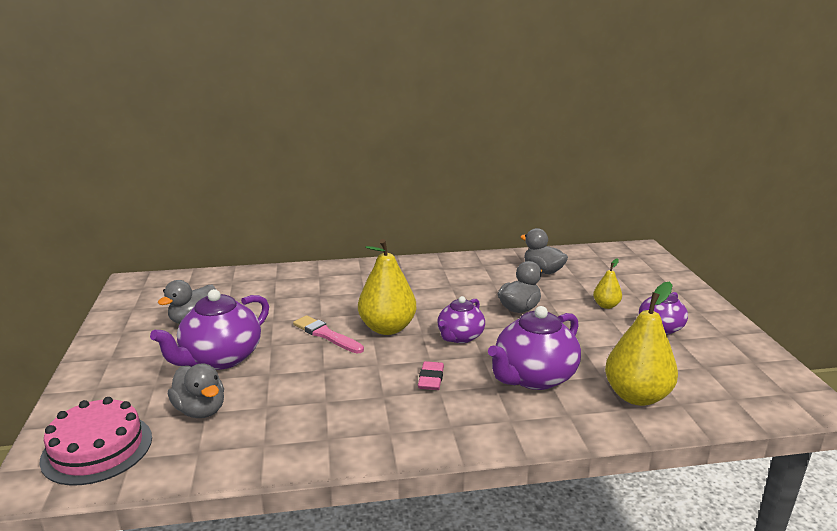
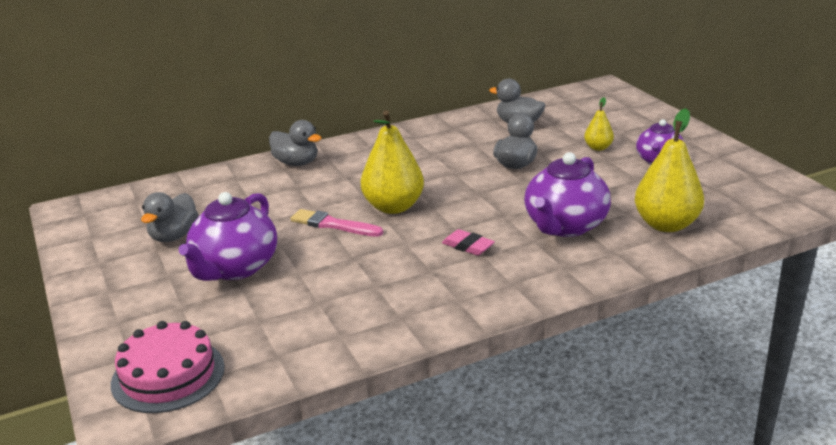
camera: 15 degrees left, 5 degrees up
grey duck [168,363,224,418] -> grey duck moved to [269,120,322,166]
pink eraser [418,361,444,390] -> pink eraser turned 45 degrees counterclockwise [442,229,495,256]
purple teapot [437,296,485,343] -> none

